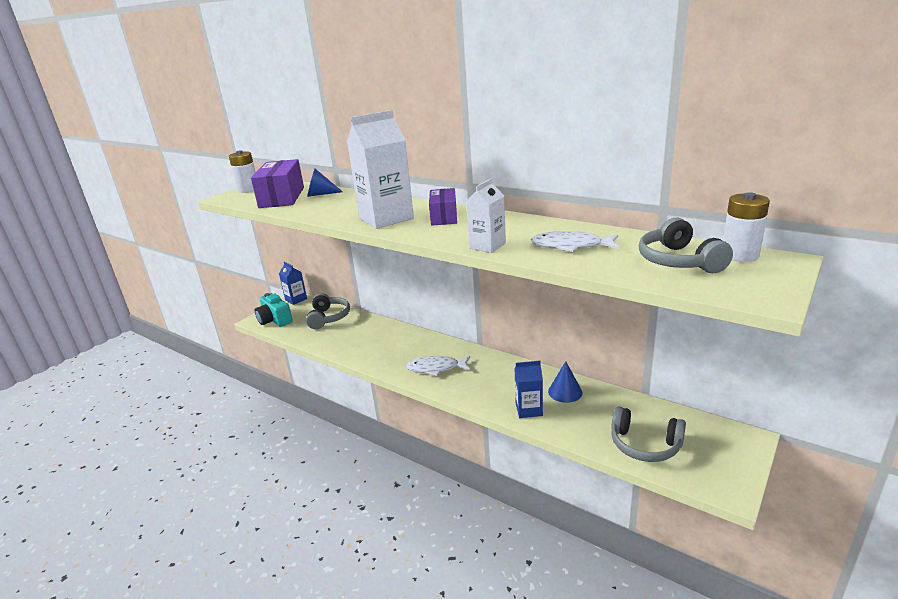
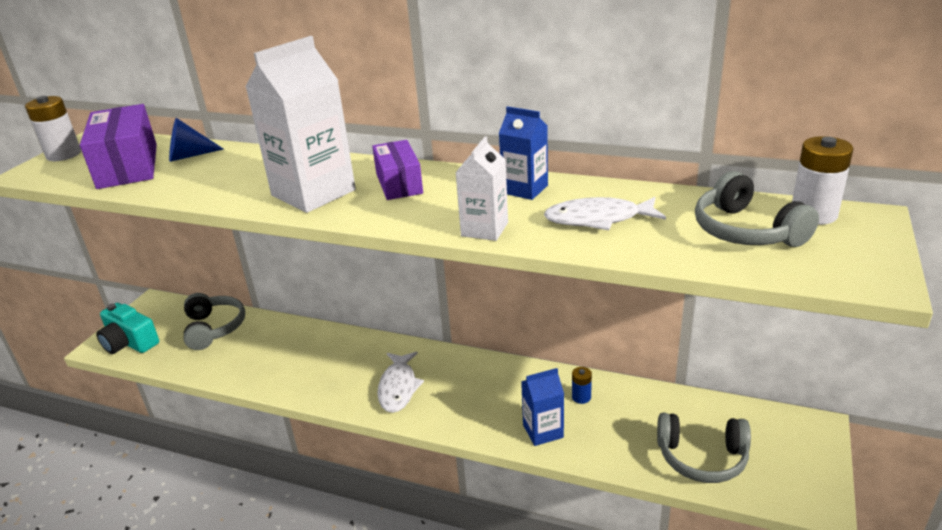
camera: 15 degrees left, 5 degrees up
blue carton [279,262,307,305] -> blue carton moved to [499,106,548,200]
white fish [406,356,470,376] -> white fish turned 75 degrees counterclockwise [377,352,424,413]
blue cone [548,361,582,403] -> blue battery [572,367,592,404]

